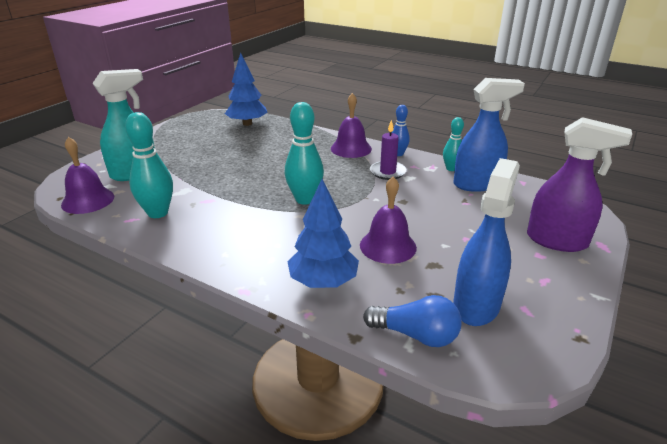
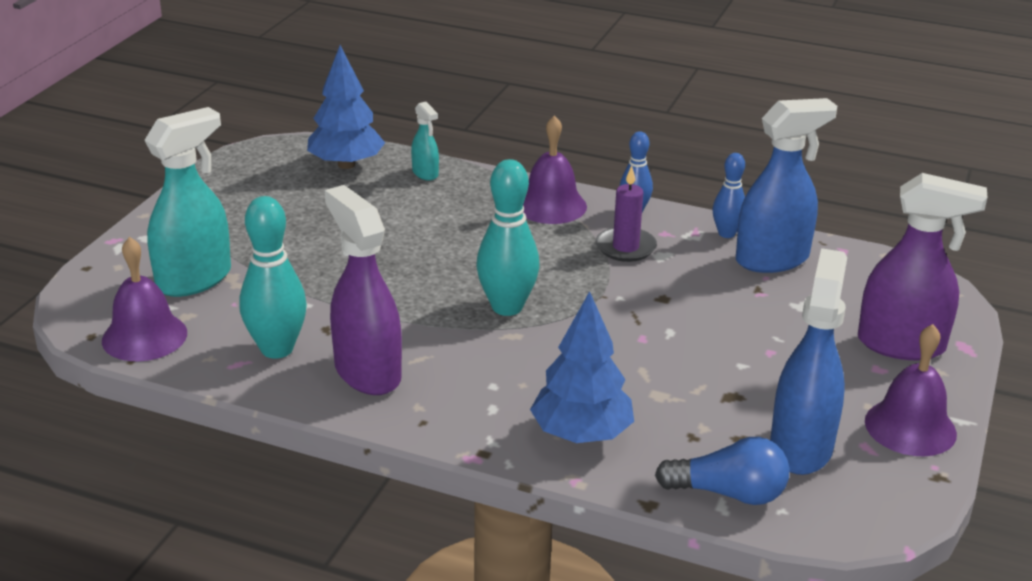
camera: 10 degrees left, 0 degrees up
purple bell [360,177,417,264] -> purple bell moved to [865,324,957,457]
turquoise bowling pin [443,117,464,171] -> blue bowling pin [712,153,745,238]
none -> purple spray bottle [325,185,402,395]
none -> turquoise spray bottle [411,102,439,181]

